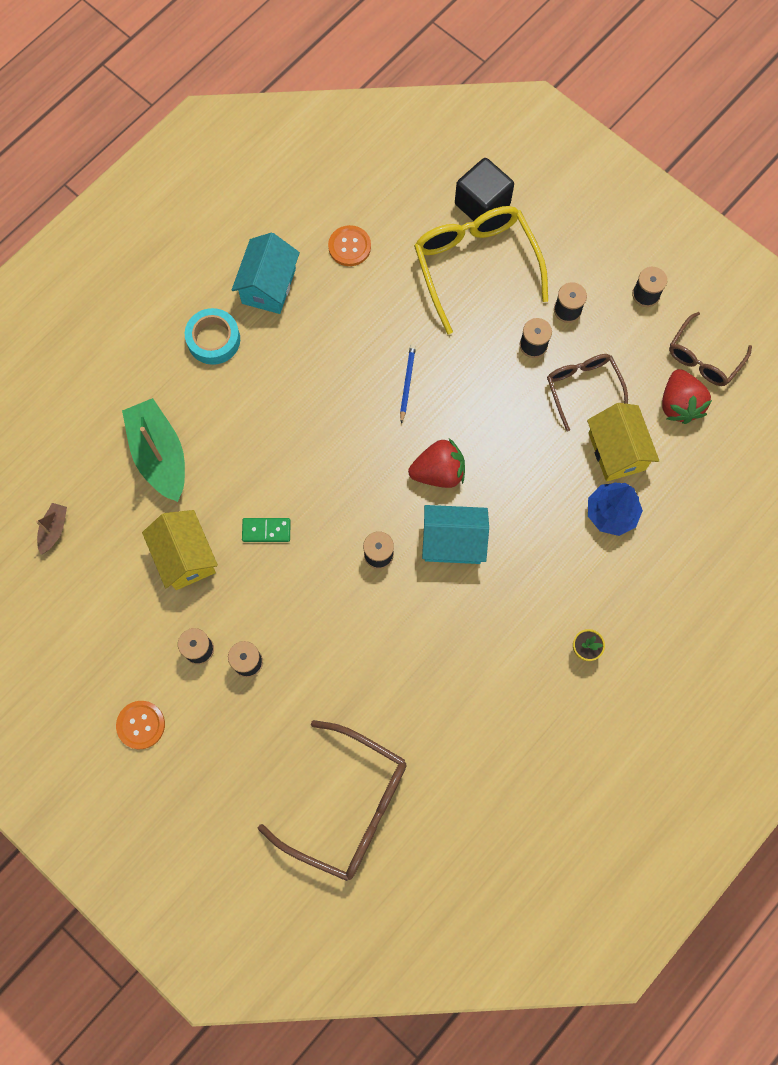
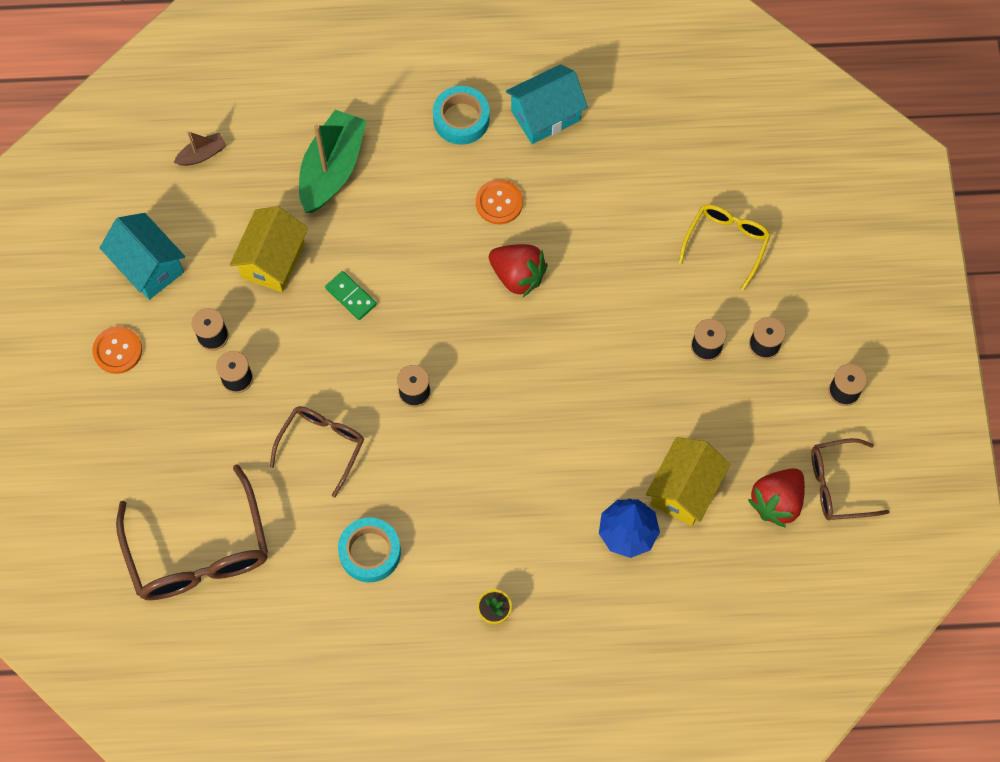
camera: 45 degrees right, 5 degrees down
orange button [328,225,371,266] -> orange button moved to [476,179,523,224]
blue pencil [400,344,416,424] -> none
red strawberry [408,438,465,488] -> red strawberry moved to [489,244,548,297]
yellow glasses [414,206,548,335] -> yellow glasses [678,204,771,291], size x0.60
turquoise house [422,505,489,564] -> turquoise house moved to [100,213,185,300]
black cube [455,158,514,221] -> none
brown glasses [547,354,628,431] -> brown glasses moved to [270,406,364,497]
none -> turquoise tape [338,517,401,582]

